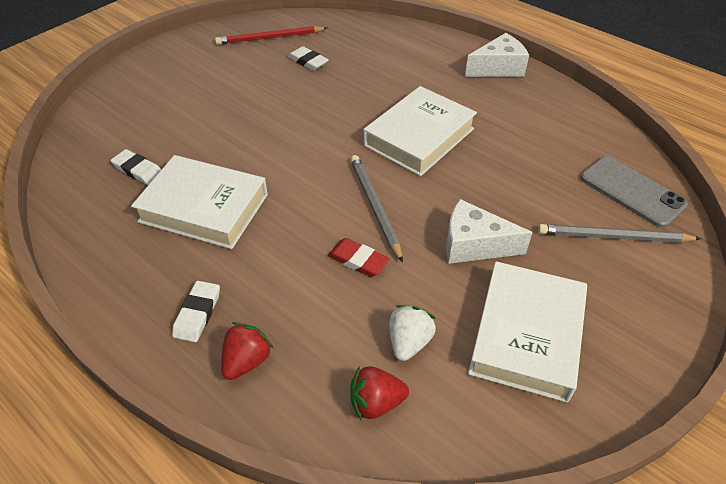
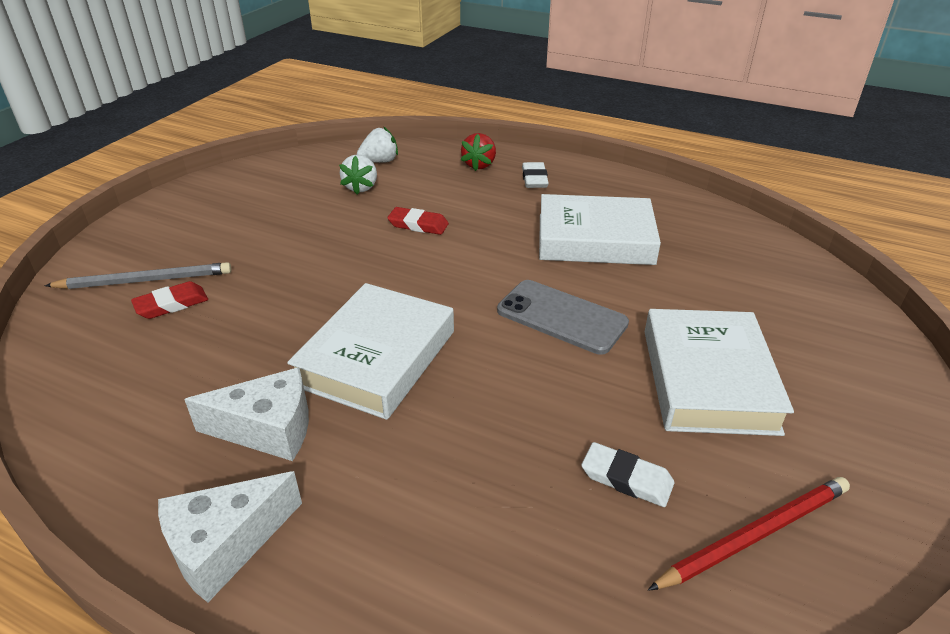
camera: 165 degrees right, 10 degrees down
white eraser [111,149,161,185] -> none
grey pencil [350,155,403,262] -> none
red strawberry [350,366,409,420] -> white strawberry [357,126,398,163]
white cheese [446,199,533,264] -> white cheese moved to [184,367,309,461]
white book [468,261,587,403] -> white book moved to [645,309,794,436]
grey phone [581,156,688,228] -> grey phone moved to [497,280,629,355]
none -> red eraser [131,281,208,319]

